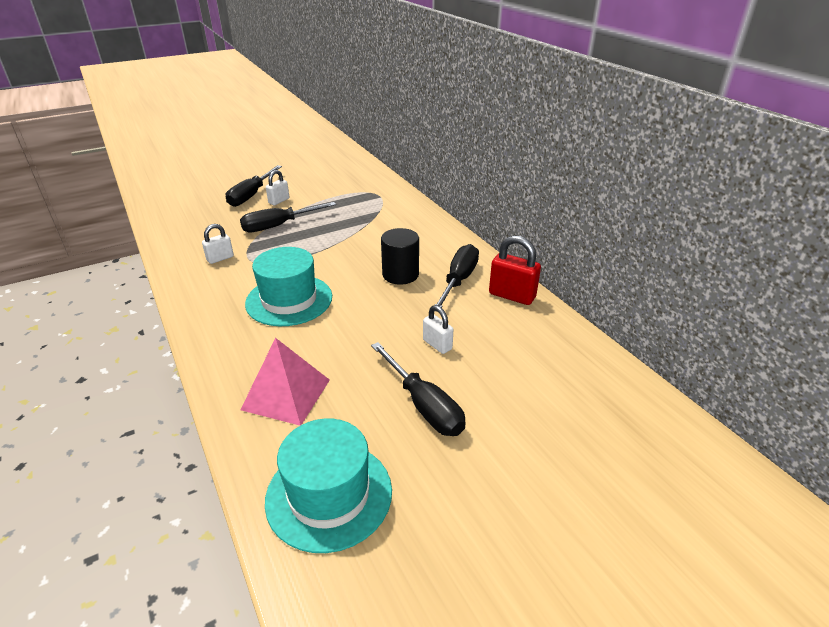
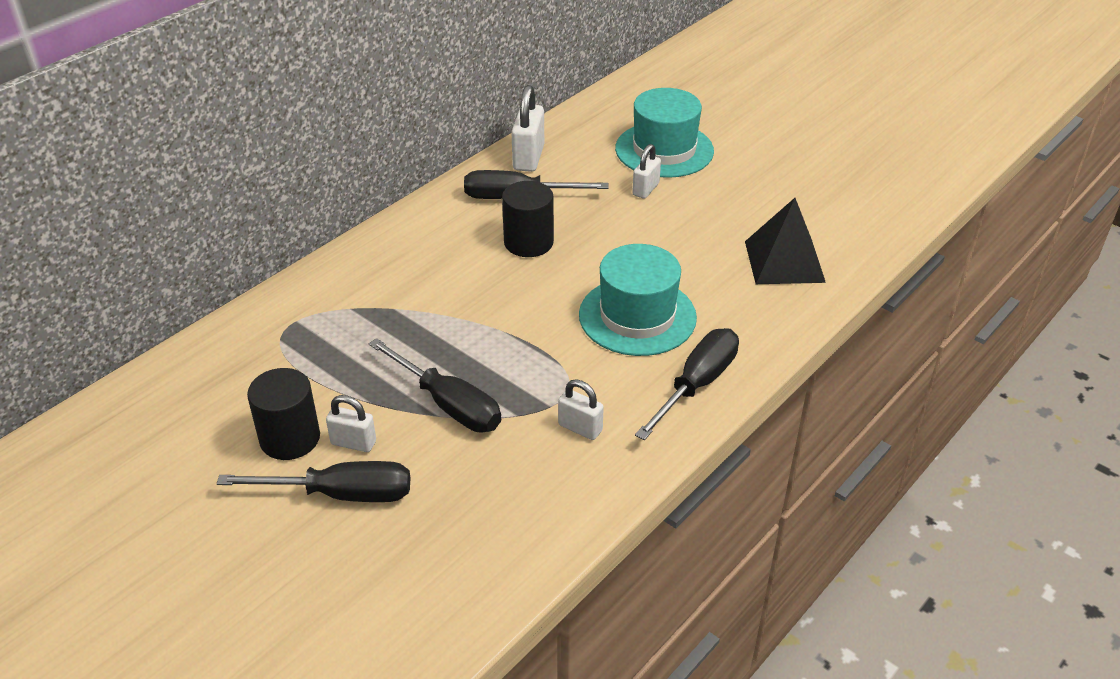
camera: 110 degrees left, 5 degrees up
pink pyramid [241,338,330,426] -> black pyramid [745,198,826,284]
turquoise hat [265,418,392,553] -> turquoise hat moved to [615,88,714,178]
black screwdriver [371,342,466,436] -> black screwdriver moved to [635,328,739,440]
red padlock [489,235,541,305] -> white padlock [511,85,544,172]
none -> black cylinder [247,368,320,460]

